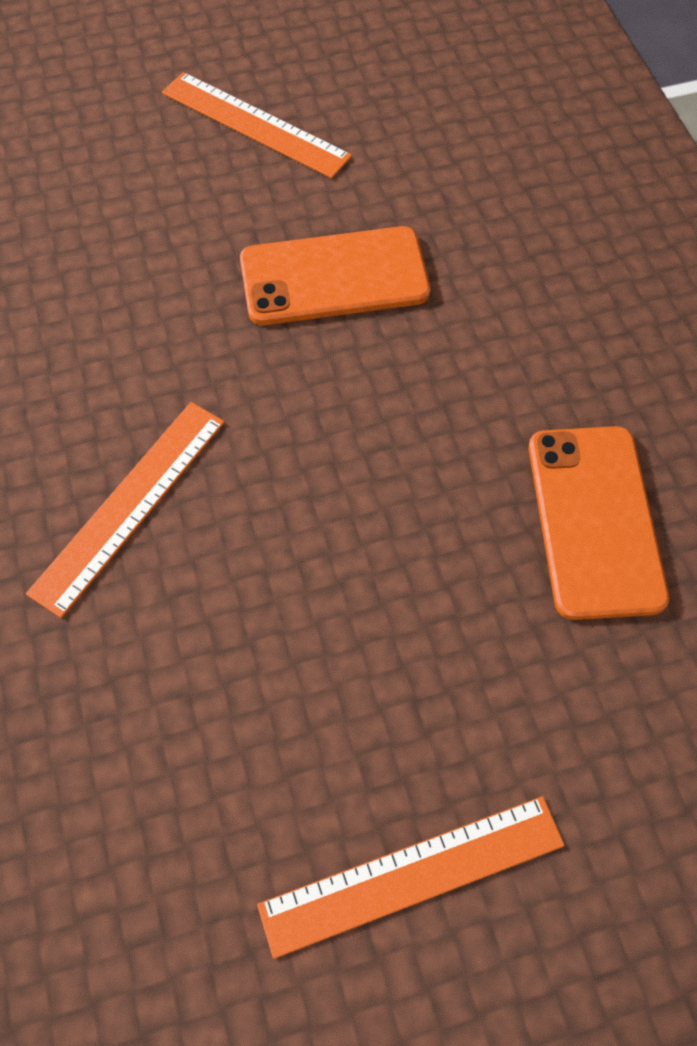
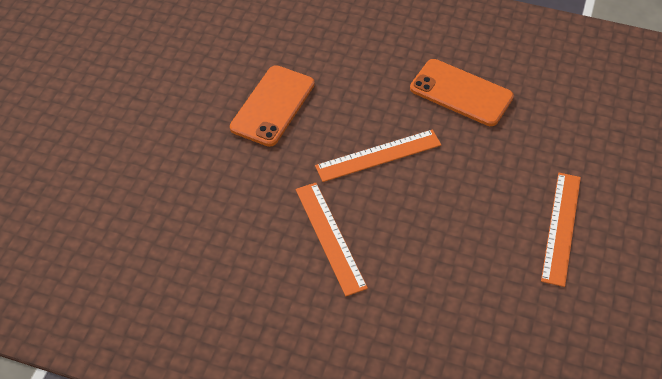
camera: 55 degrees left, 10 degrees down
orange ruler [162,72,352,178] -> orange ruler moved to [315,129,441,182]

